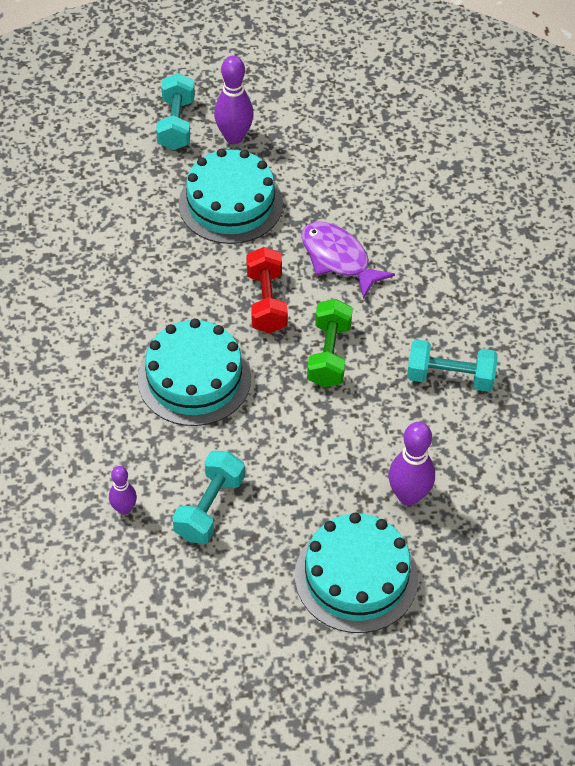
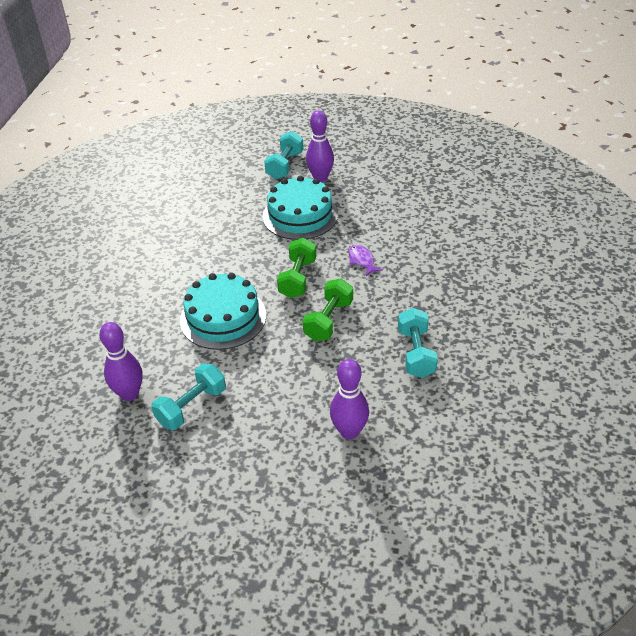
camera: 20 degrees right, 10 degrees down
purple bowling pin [109,466,137,515] -> purple bowling pin [100,322,143,401], size x1.68
red dumbbell [247,247,288,333] -> green dumbbell [277,238,316,298]
turquoise cake [295,513,418,633] -> none
purple fish [301,222,395,299] -> purple fish [349,245,383,276], size x0.58
turquoise dumbbell [407,339,498,392] -> turquoise dumbbell turned 60 degrees clockwise [398,308,438,378]

